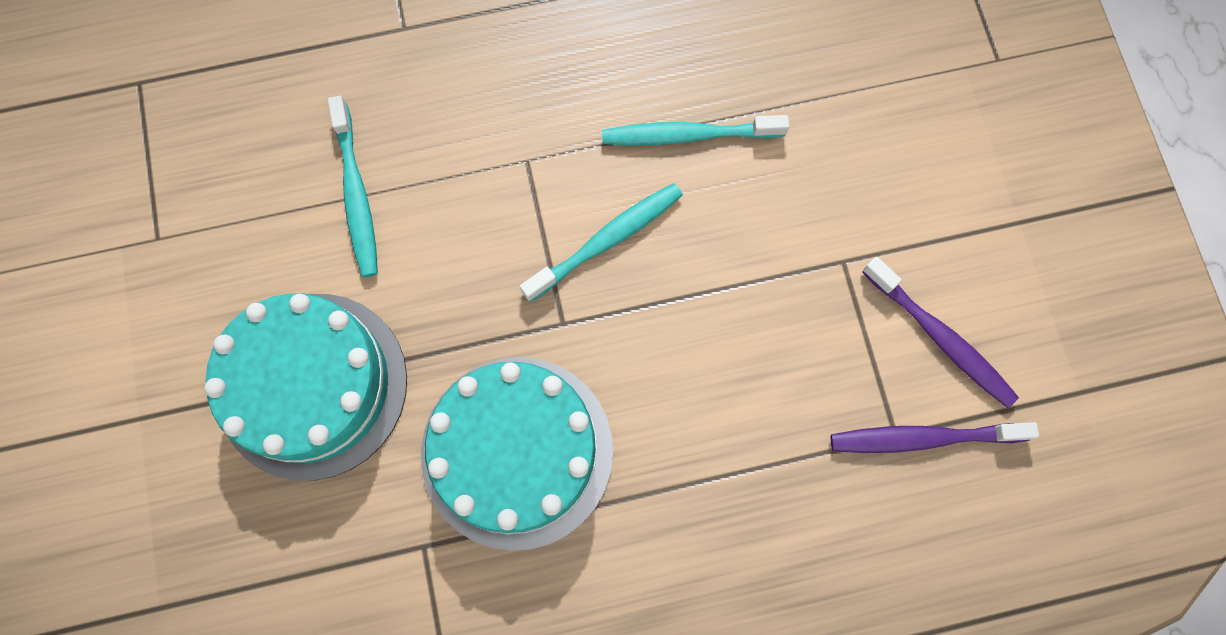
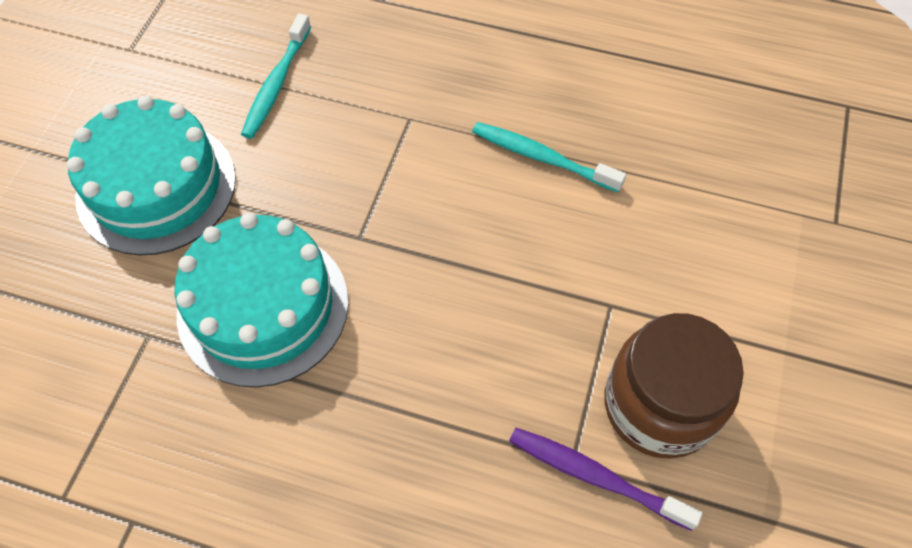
camera: 30 degrees right, 15 degrees down
turquoise toothbrush [520,183,683,302] -> none
purple toothbrush [862,257,1019,408] -> brown jar [604,313,744,459]

